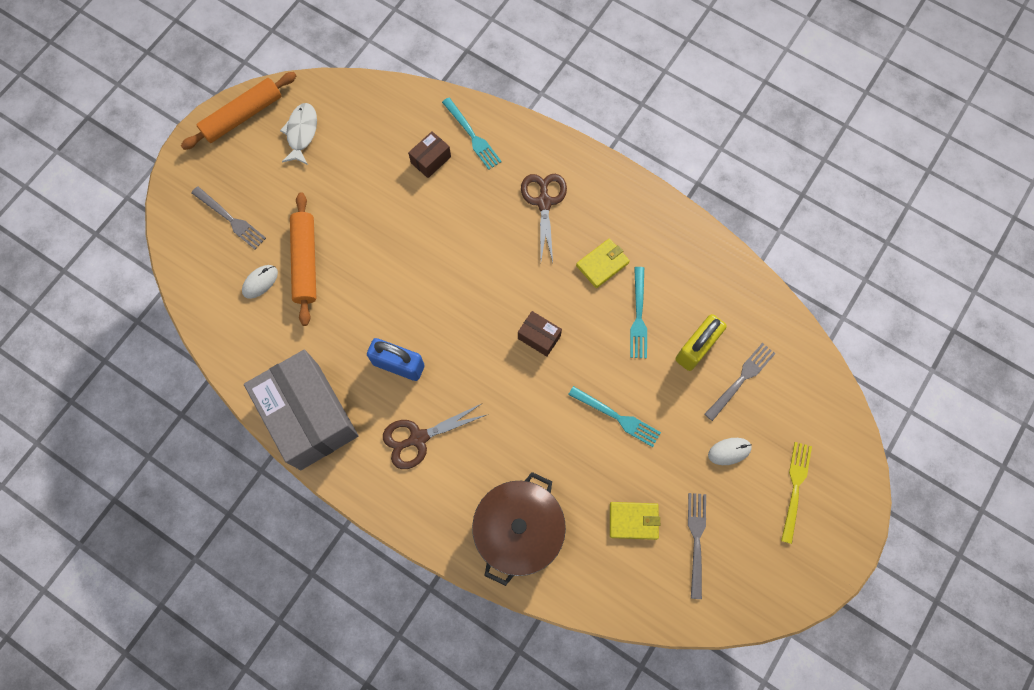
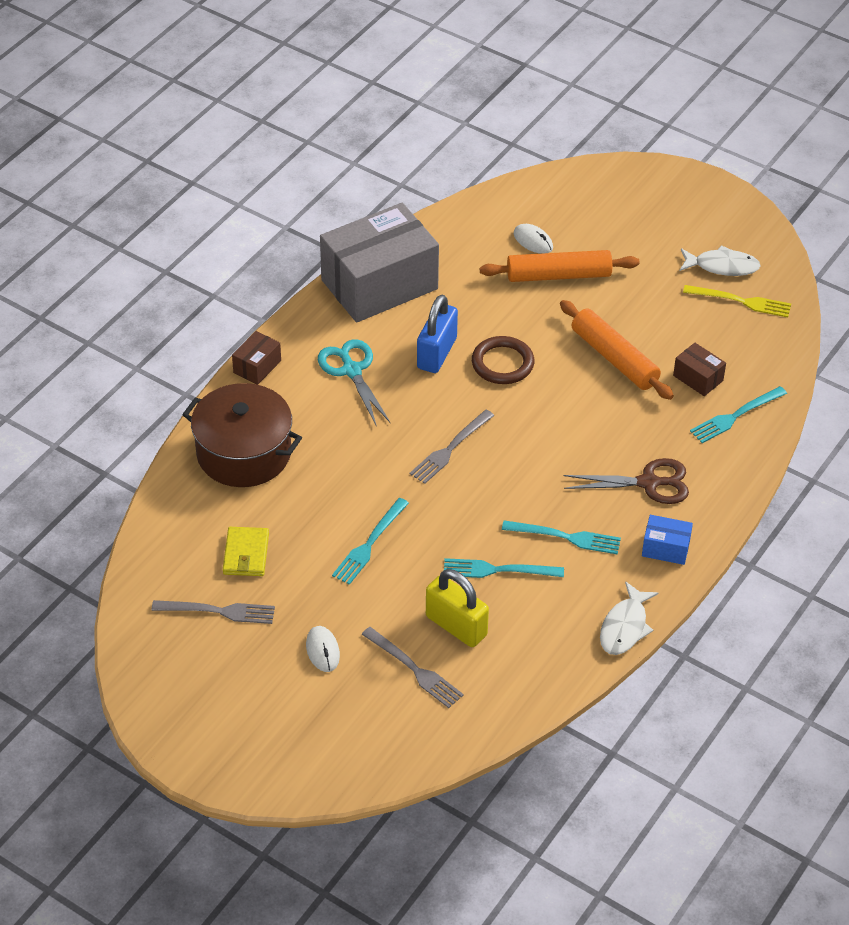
camera: 90 degrees right, 25 degrees down
orange rolling pin [181,72,297,150] -> orange rolling pin moved to [560,300,674,400]
grey fork [191,186,266,249] -> grey fork moved to [410,410,494,484]
brown scissors [383,403,486,469] -> turquoise scissors [318,340,390,427]
brown box [518,311,562,357] -> brown box moved to [232,331,281,385]
yellow wallet [576,238,630,288] -> turquoise fork [502,520,621,555]
yellow fork [781,442,812,544] -> yellow fork moved to [683,285,791,317]
none -> brown ring [472,336,534,384]
none -> white fish [600,581,658,655]
none -> blue box [642,515,693,565]

